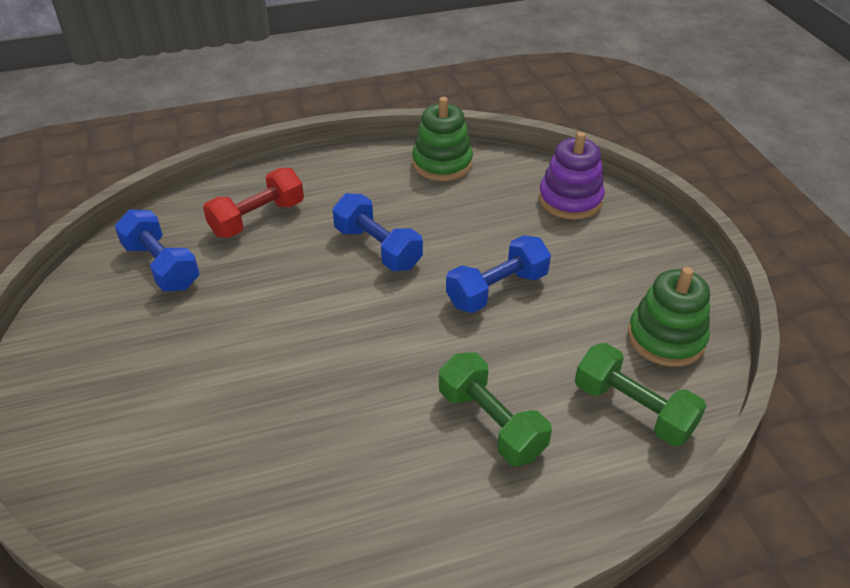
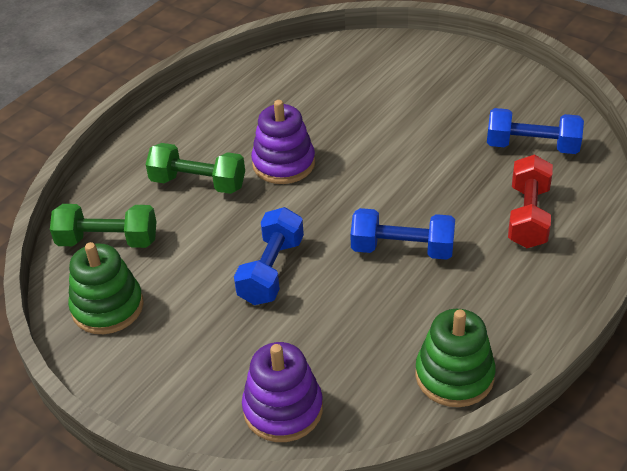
camera: 145 degrees right, 0 degrees up
none -> purple stacking toy [251,100,315,184]

